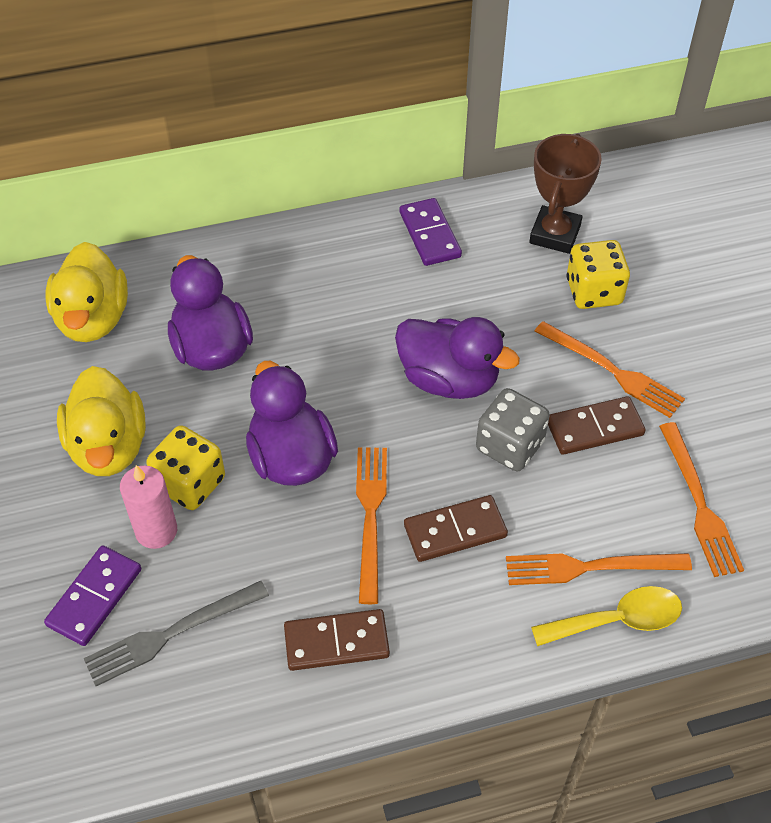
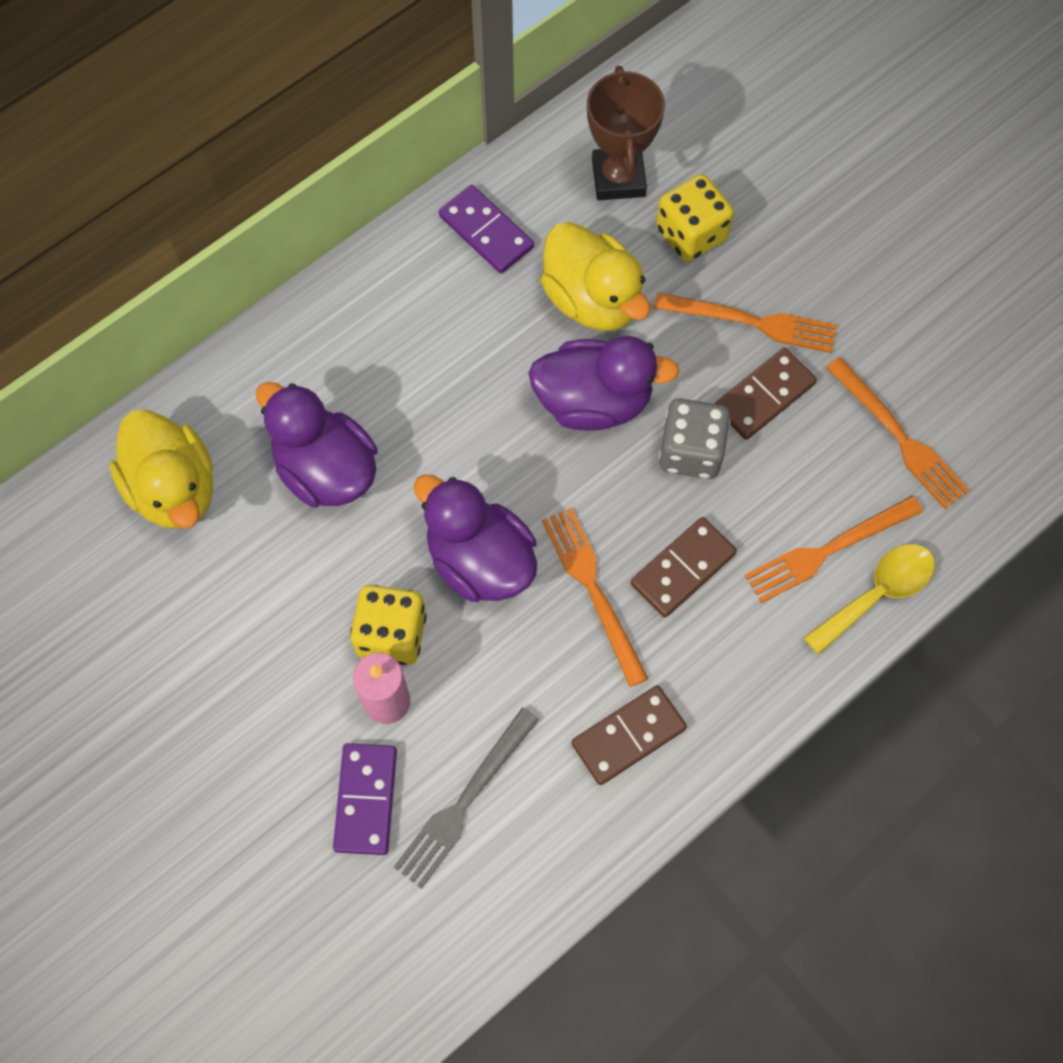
camera: 25 degrees left, 15 degrees up
yellow duck [57,366,146,476] -> yellow duck moved to [540,222,650,331]

